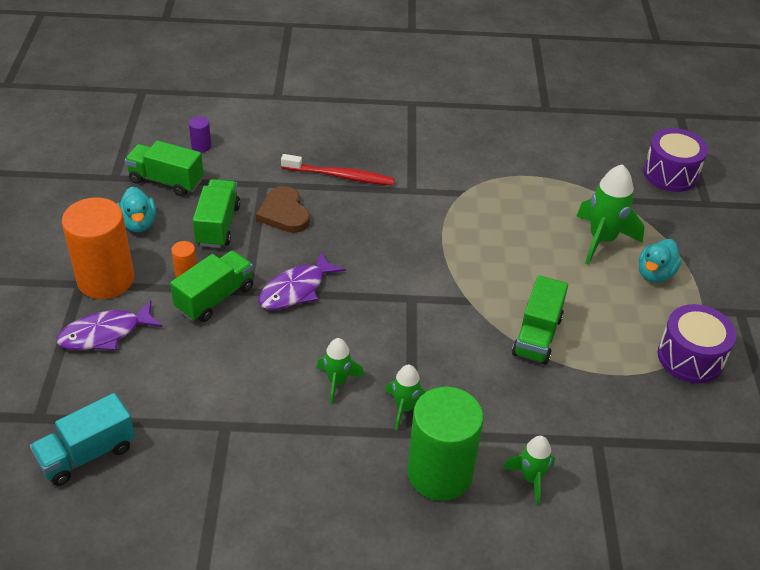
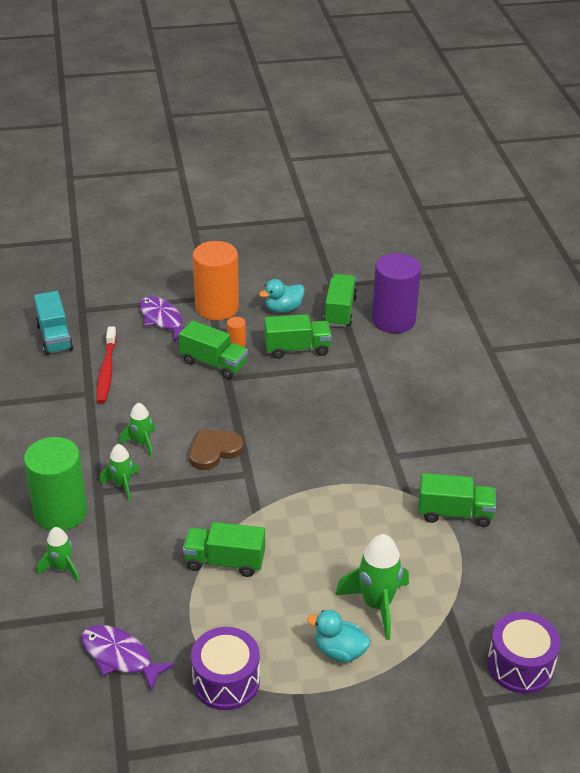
camera: 80 degrees right, 5 degrees down
turquoise truck [30,393,135,486] -> turquoise truck turned 150 degrees counterclockwise [34,291,74,355]
purple cylinder [189,116,211,153] -> purple cylinder [372,253,421,333], size x2.46
brown heart [256,186,310,233] -> brown heart moved to [189,429,244,470]
purple fish [258,252,345,310] -> purple fish moved to [81,625,176,692]
red toothbrush [281,154,395,186] -> red toothbrush moved to [97,326,117,404]
none -> green truck [418,473,496,527]

